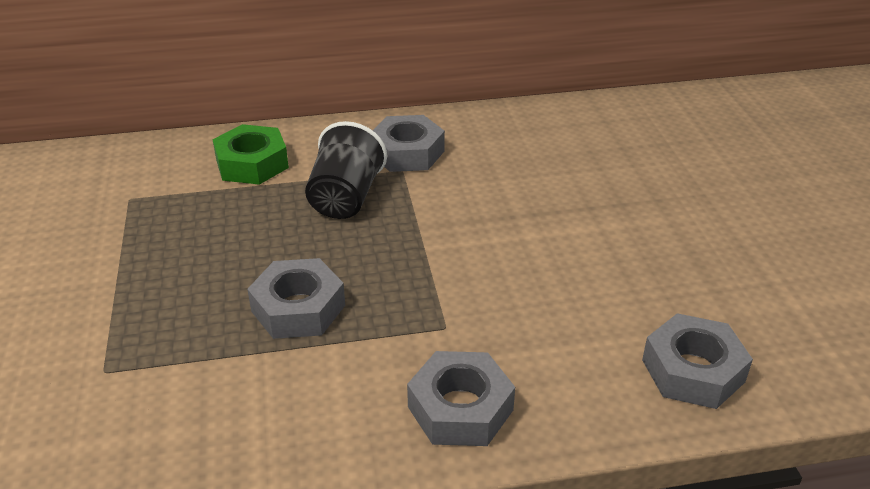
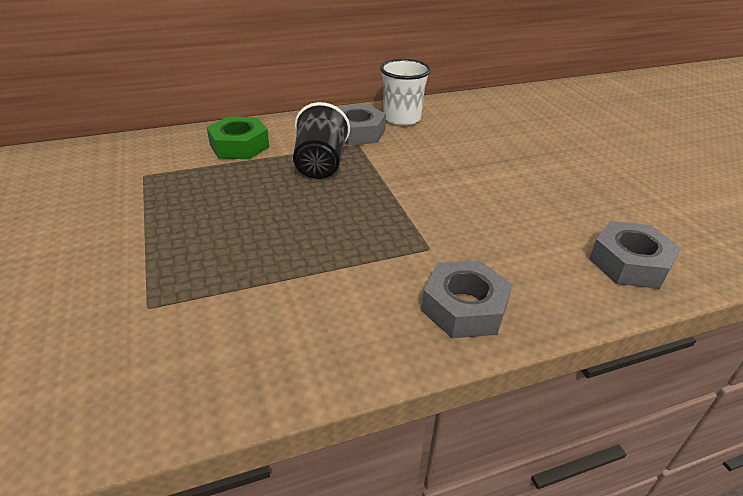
camera: 10 degrees left, 0 degrees up
grey nut [247,258,345,339] -> none
none -> white cup [380,59,431,126]

